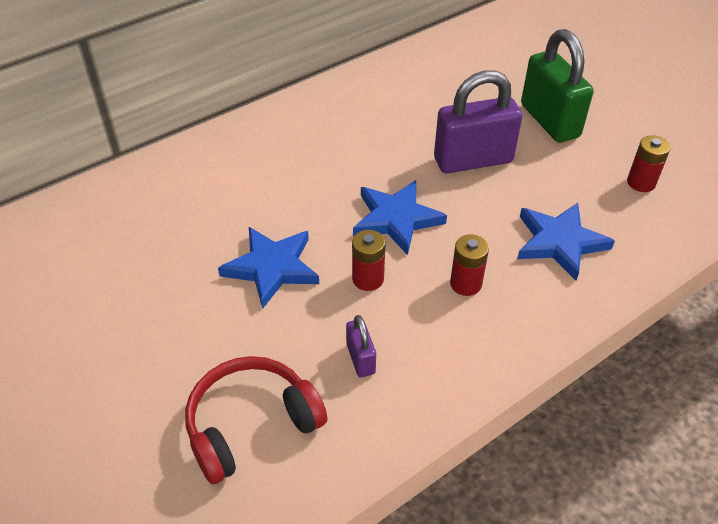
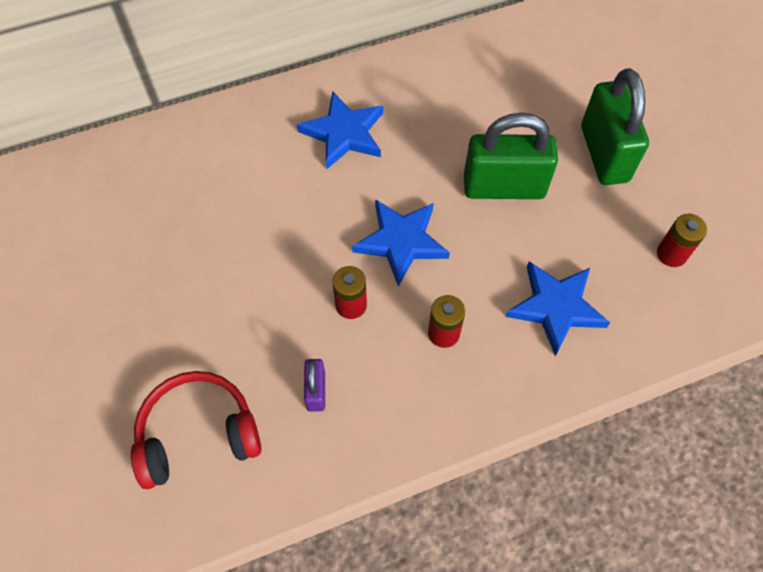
camera: 15 degrees right, 15 degrees up
blue star [218,227,319,309] -> blue star moved to [297,91,383,169]
purple padlock [434,70,522,173] -> green padlock [464,113,558,199]

